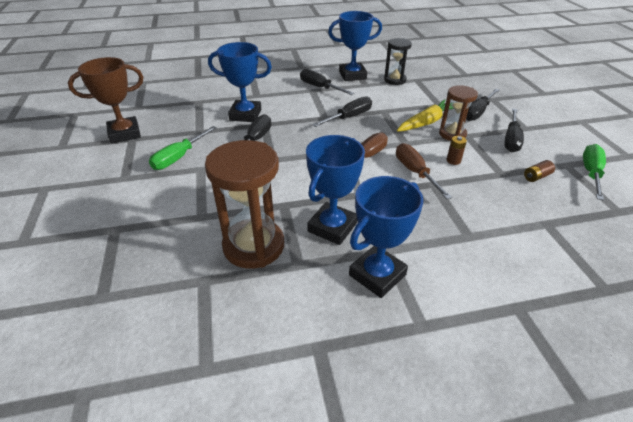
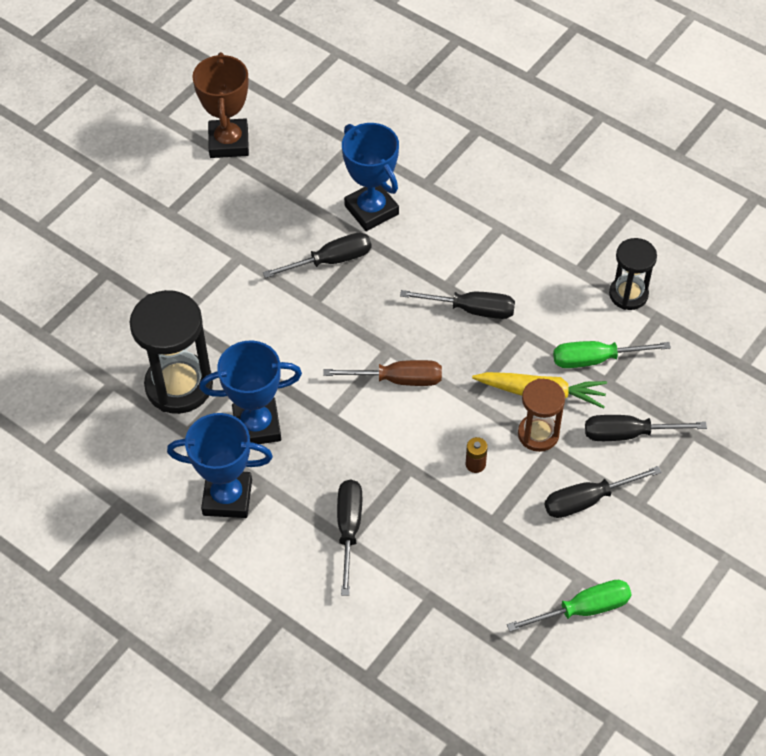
camera: 50 degrees right, 15 degrees up
brown trophy [68,57,143,144] -> brown trophy turned 60 degrees clockwise [192,52,249,158]
green screwdriver [149,126,217,170] -> green screwdriver moved to [553,341,671,368]
brown hourglass [205,140,284,269] -> black hourglass [129,290,213,414]
black screwdriver [300,69,354,95] -> black screwdriver moved to [337,480,362,596]
blue trophy [328,11,382,81] -> none
brown screwdriver [396,143,452,199] -> none
brown battery [524,160,555,182] -> none

